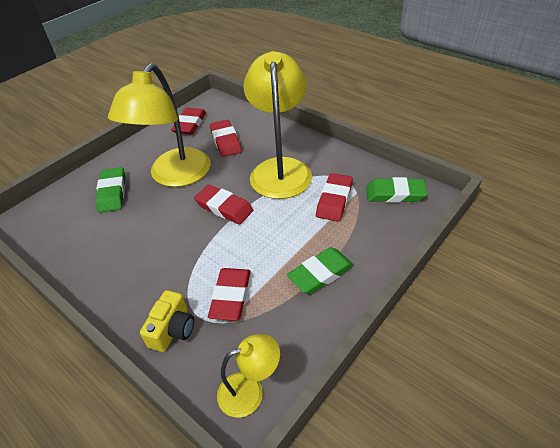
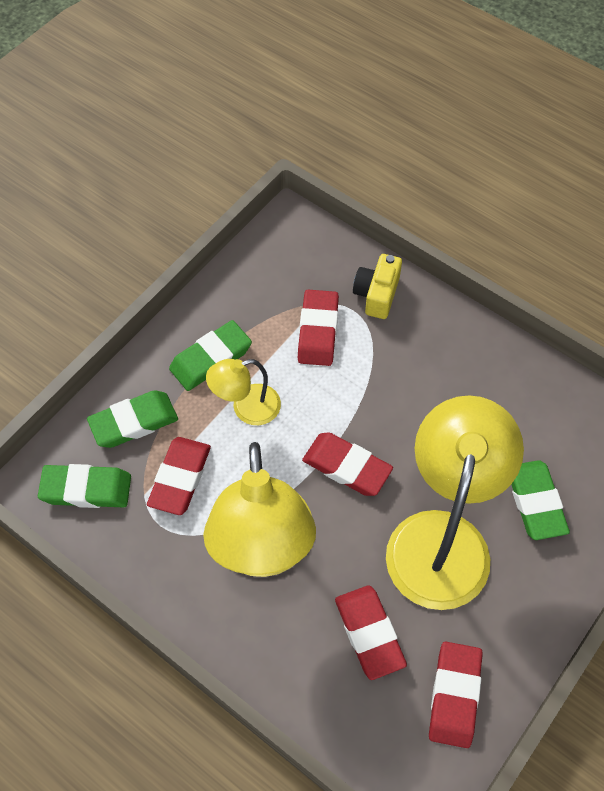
camera: 175 degrees right, 15 degrees up
yellow lamp [217,334,280,418] -> yellow lamp moved to [206,359,281,425]
none -> green eraser [87,390,178,448]

